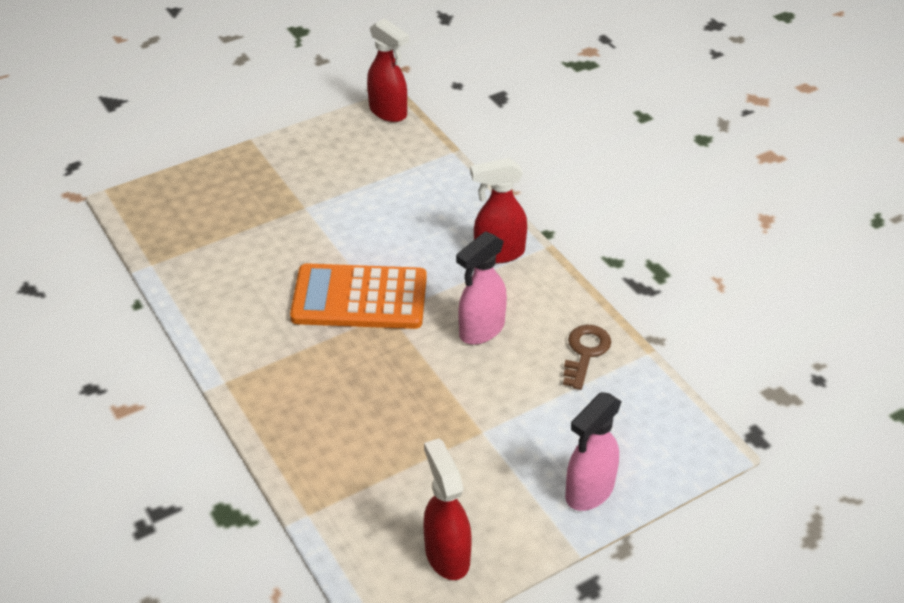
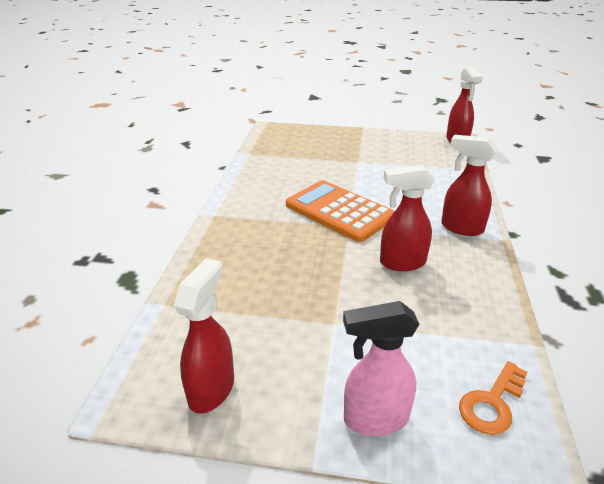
camera: 40 degrees right, 10 degrees down
pink spray bottle [456,231,507,345] -> red spray bottle [380,164,435,271]
brown key [563,325,611,390] -> none
none -> orange key [459,361,528,435]

